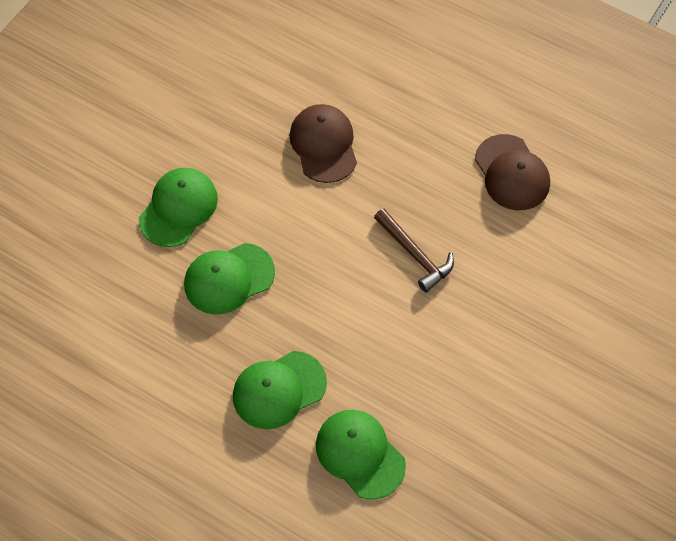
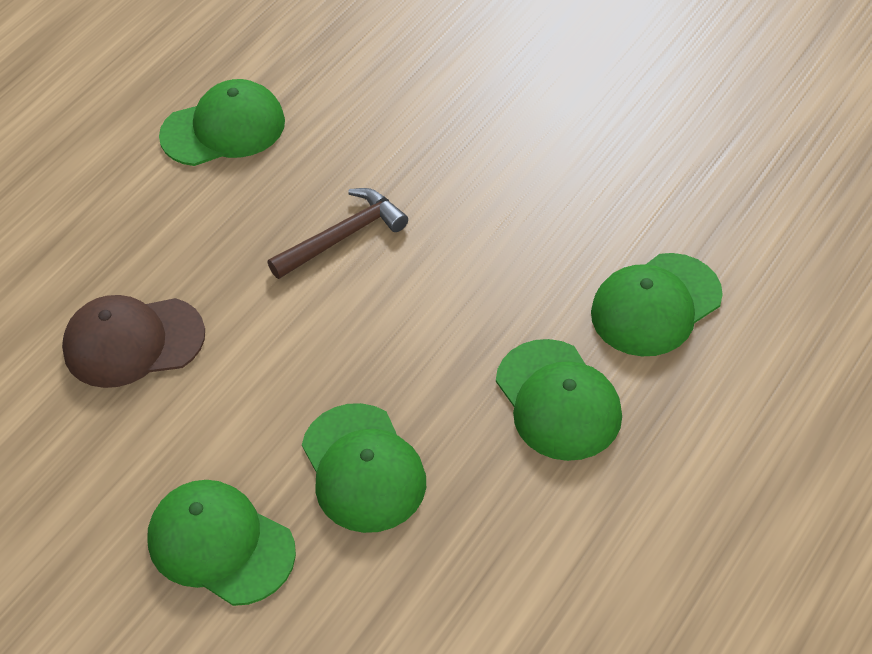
camera: 85 degrees left, 10 degrees down
brown cap [475,134,550,210] -> green cap [159,79,285,166]

